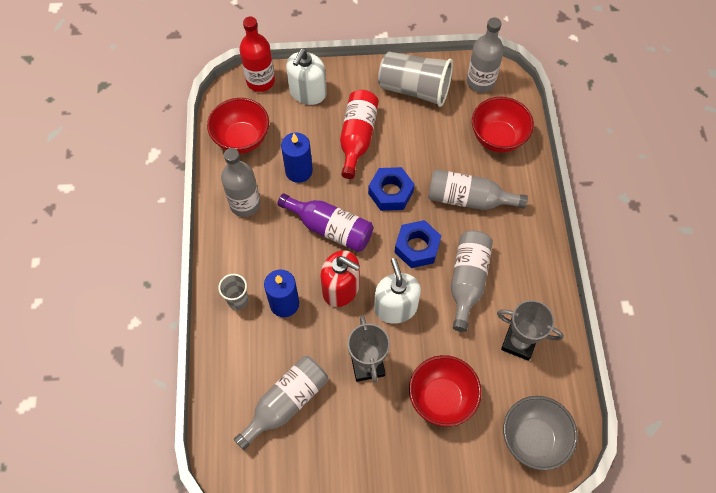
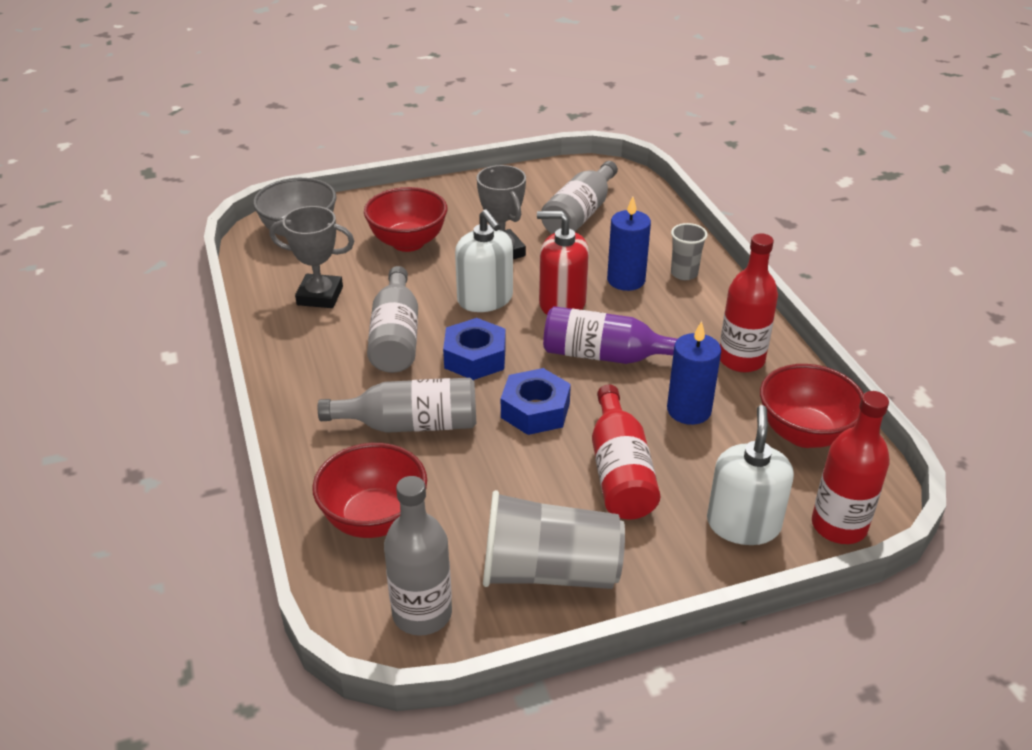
camera: 165 degrees right, 25 degrees down
grey bottle [221,148,261,217] -> red bottle [720,233,778,372]

